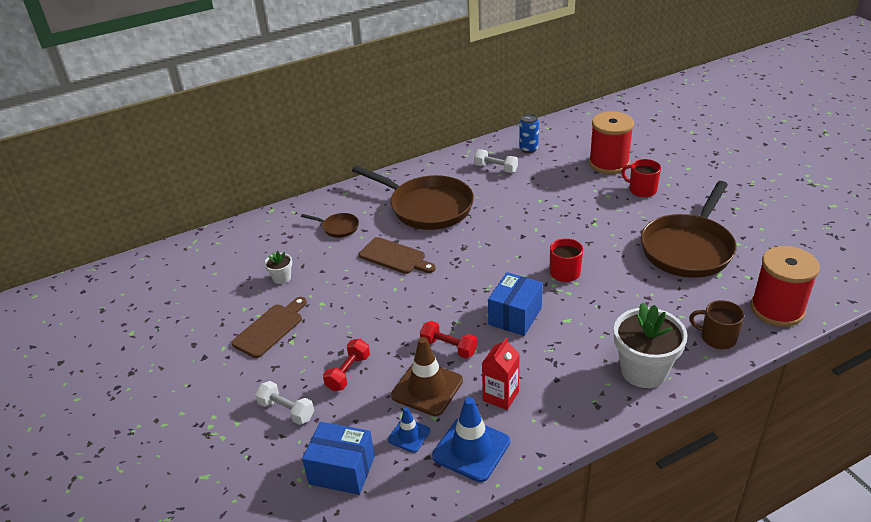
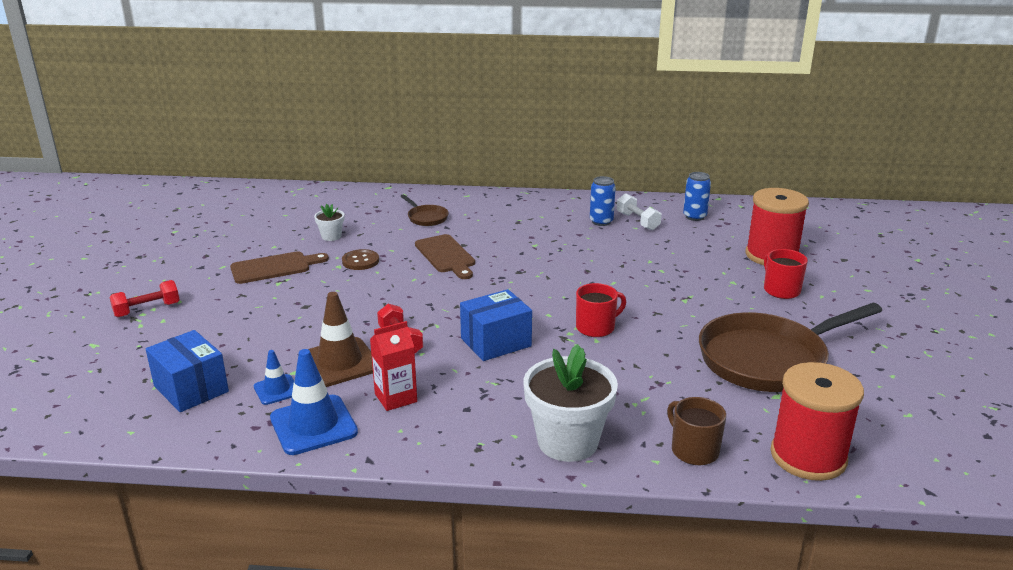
camera: 30 degrees right, 10 degrees down
white dumbbell [255,381,314,425] -> none
red dumbbell [323,339,370,391] -> red dumbbell moved to [109,280,180,317]
brown pan [352,165,474,230] -> none
none -> brown button [342,249,379,270]
none -> blue can [590,176,616,226]

